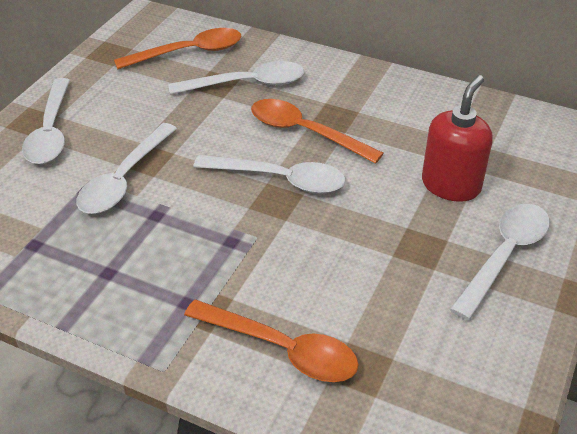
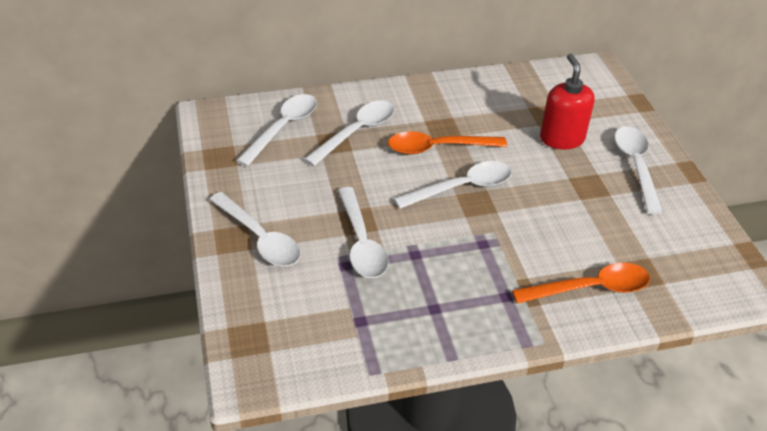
camera: 40 degrees left, 0 degrees up
orange spoon [114,28,242,69] -> white spoon [236,94,317,166]

